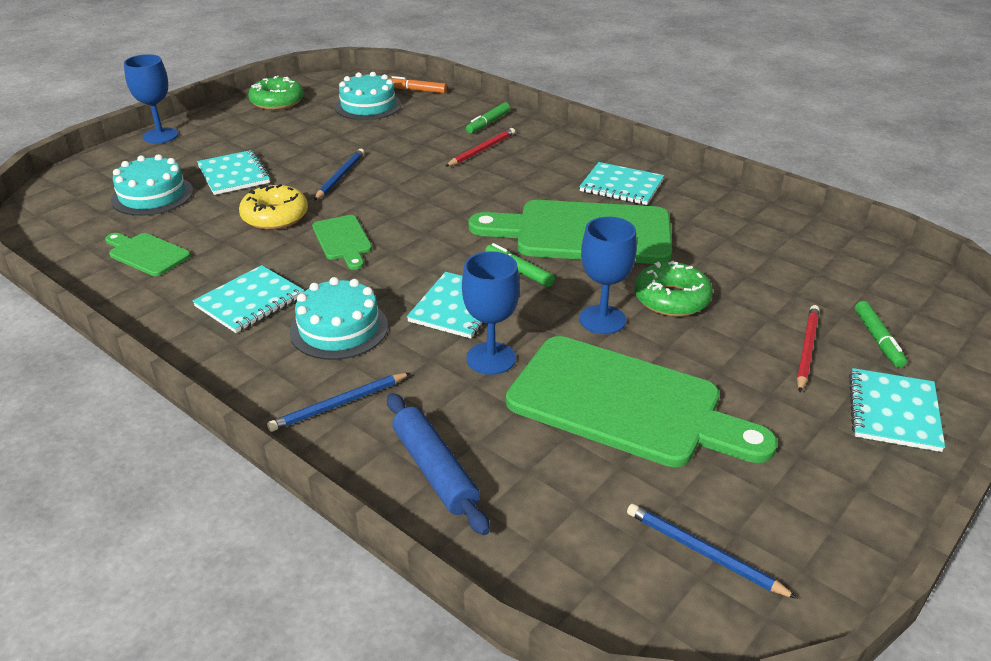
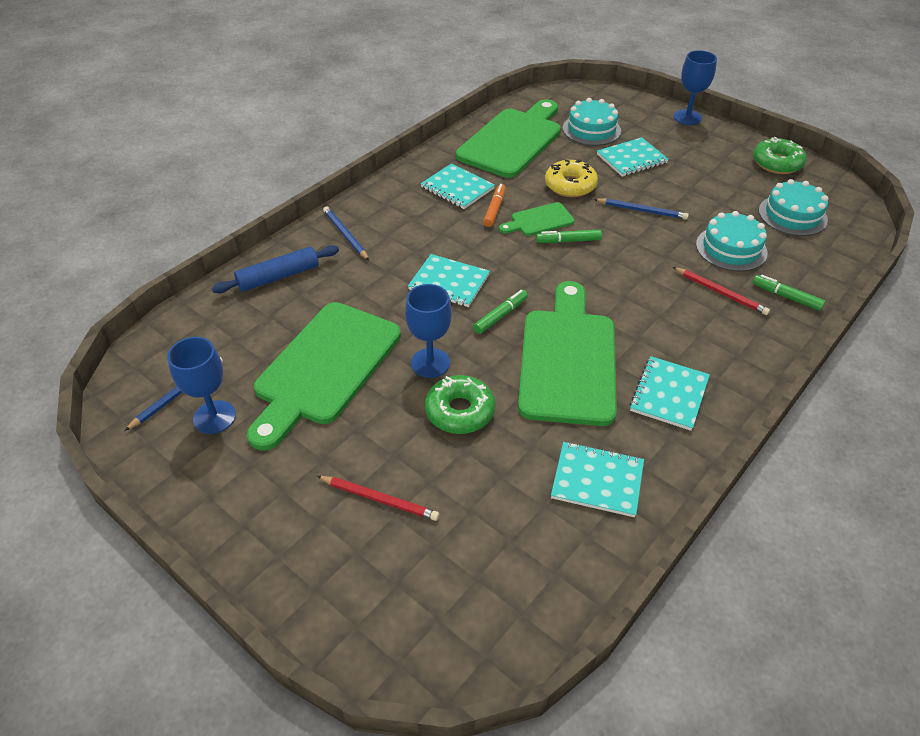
camera: 90 degrees right, 10 degrees up
green cutting board [105,233,191,276] -> green cutting board [456,99,561,178], size x2.12
turquoise cake [290,277,388,360] -> turquoise cake moved to [696,211,768,272]
orange marker [389,76,447,93] -> orange marker moved to [483,184,506,227]
blue goblet [462,251,520,375] -> blue goblet moved to [167,337,236,434]
turquoise notebook [849,368,945,452] -> turquoise notebook moved to [551,442,644,517]
green marker [855,301,907,368] -> green marker moved to [536,229,602,243]

